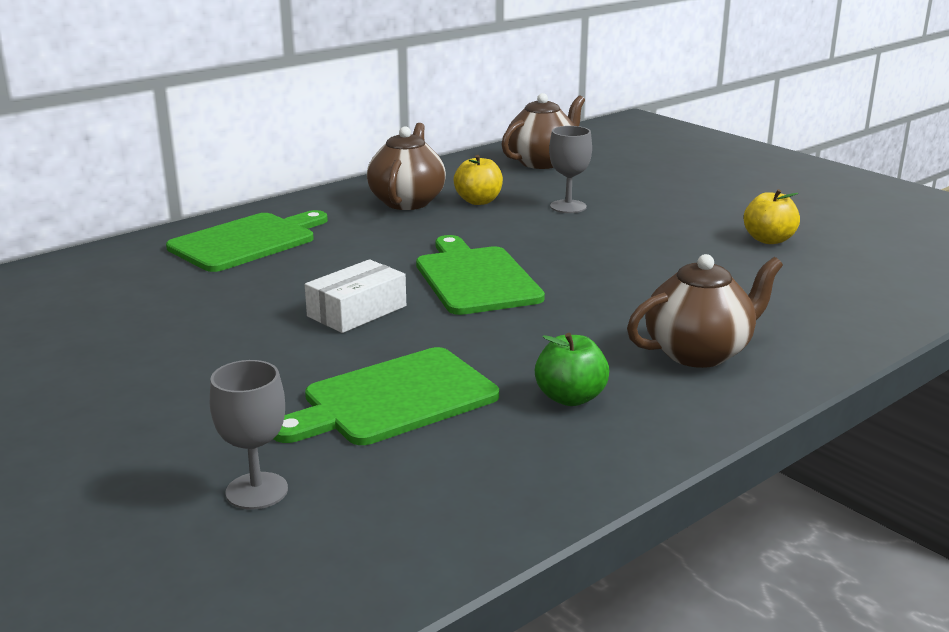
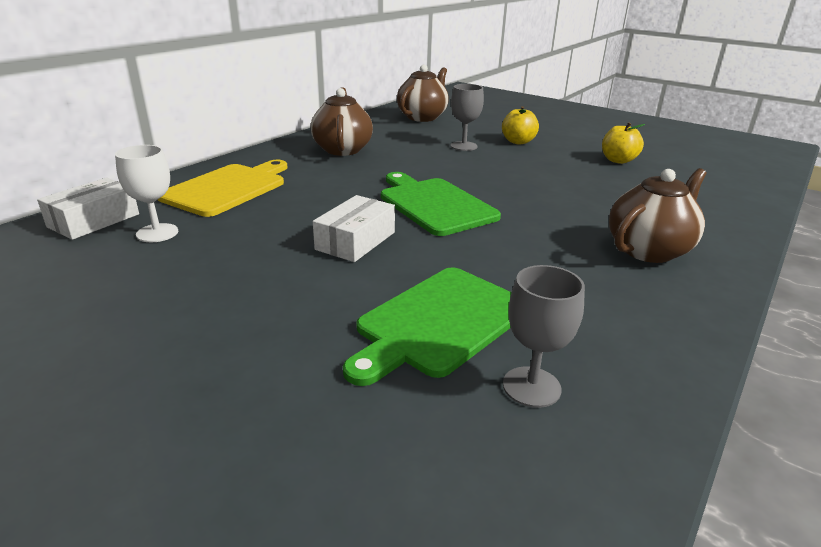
camera: 15 degrees left, 5 degrees up
green cutting board [166,210,328,272] -> yellow cutting board [158,160,288,217]
grey goblet [210,360,288,510] -> grey goblet moved to [503,265,585,408]
yellow apple [453,155,503,205] -> yellow apple moved to [502,106,539,144]
green apple [535,333,609,406] -> none
none -> white box [37,177,139,240]
none -> white goblet [115,145,178,242]

